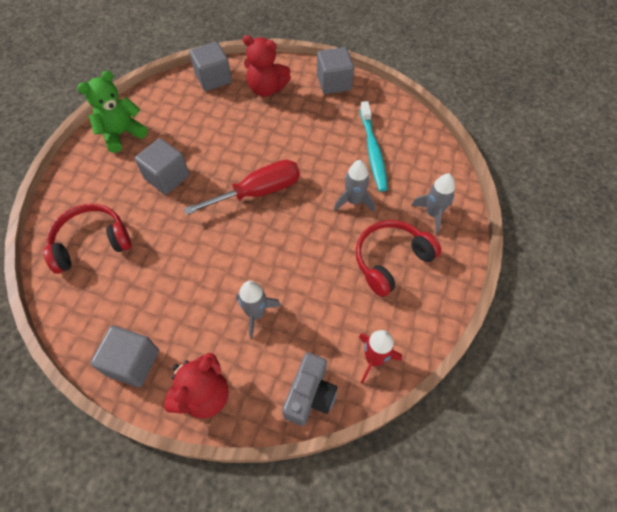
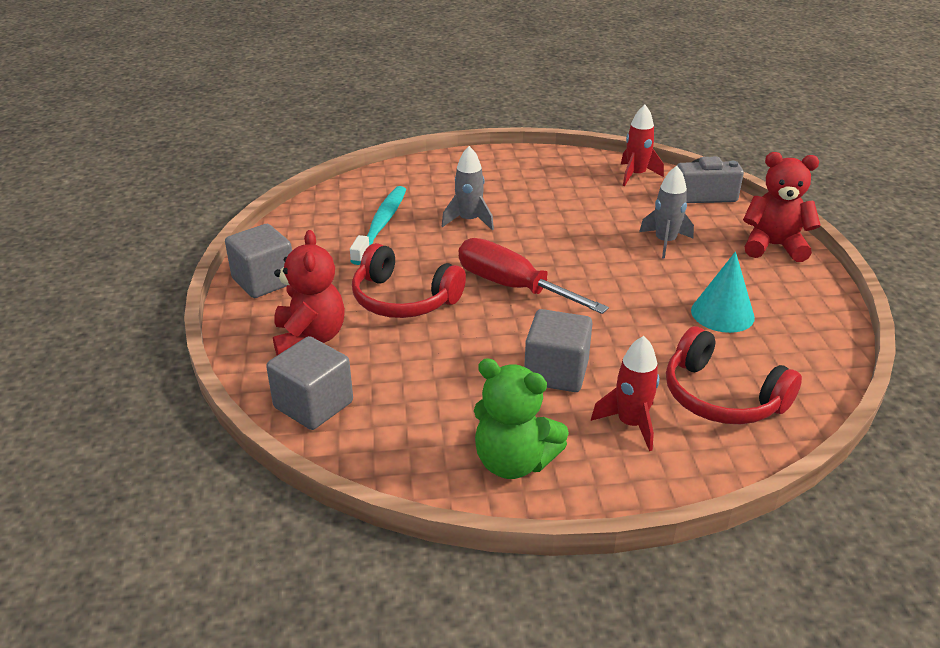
camera: 115 degrees left, 25 degrees down
grey cube [90,326,159,387] -> none
red headphones [356,220,441,297] -> red headphones moved to [352,243,466,318]
turquoise toothbrush [360,101,388,192] -> turquoise toothbrush turned 45 degrees counterclockwise [350,186,406,265]
grey rocket [411,173,455,234] -> none
none -> red rocket [591,336,659,451]
none -> turquoise cone [691,252,755,333]

